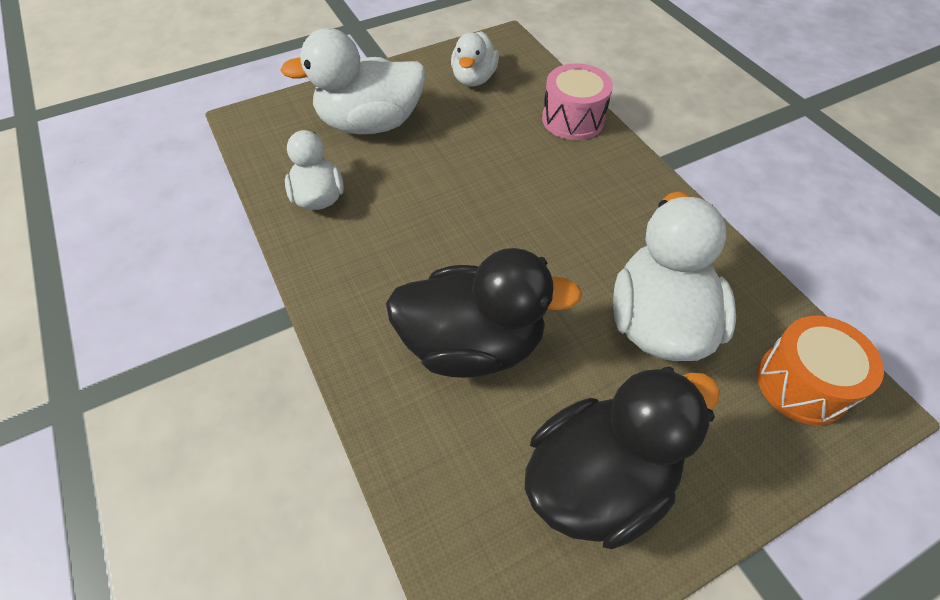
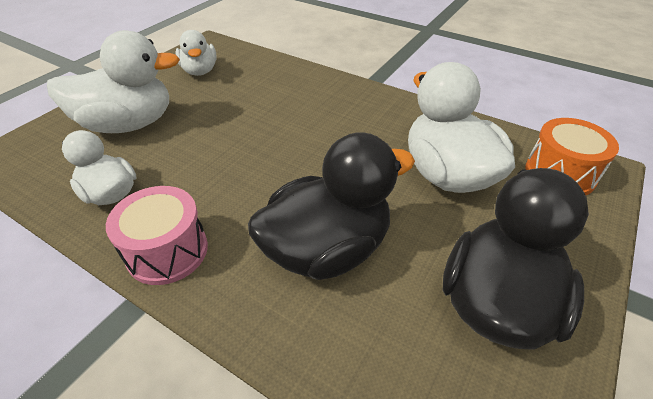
camera: 30 degrees left, 10 degrees down
white duck [280,28,426,134] -> white duck turned 150 degrees counterclockwise [47,30,180,133]
pink drum [542,63,613,140] -> pink drum moved to [106,186,208,285]

